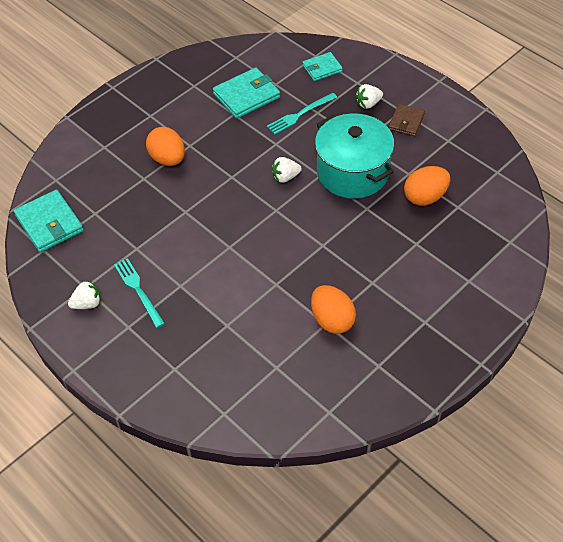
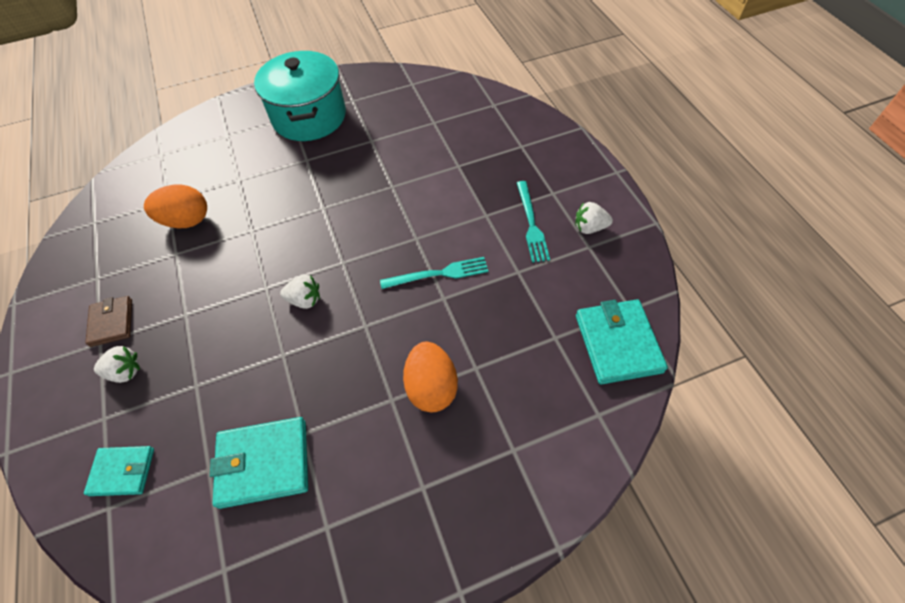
camera: 155 degrees left, 5 degrees up
turquoise fork [267,93,337,134] -> turquoise fork moved to [380,257,489,289]
orange egg [311,285,356,334] -> none
turquoise pot [315,113,394,199] -> turquoise pot moved to [254,51,346,141]
brown wallet [388,104,425,136] -> brown wallet turned 60 degrees counterclockwise [85,296,132,347]

